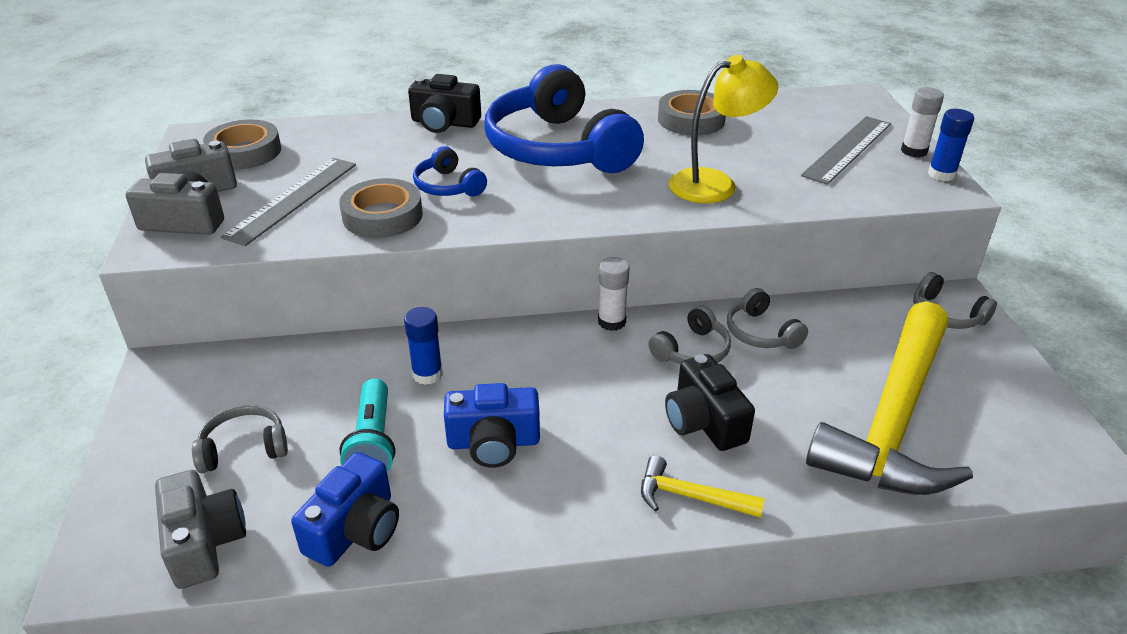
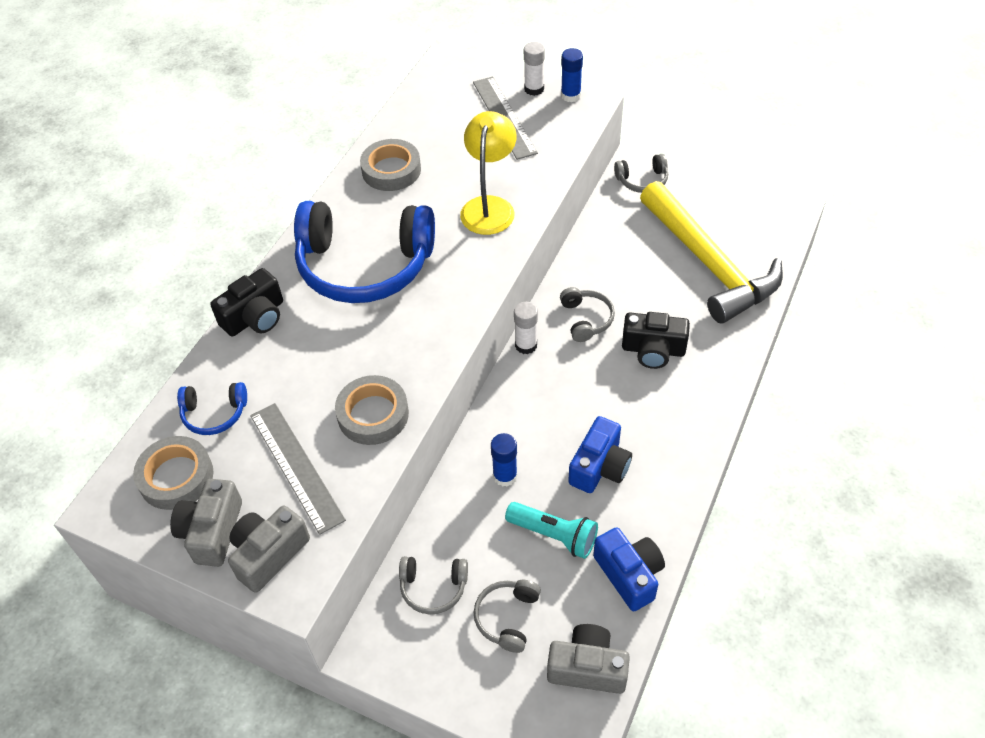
camera: 55 degrees left, 15 degrees up
blue headphones [413,146,487,196] -> blue headphones moved to [177,382,247,435]
yellow hammer [641,455,765,518] -> none
grey headphones [727,288,808,349] -> grey headphones moved to [399,556,468,615]

